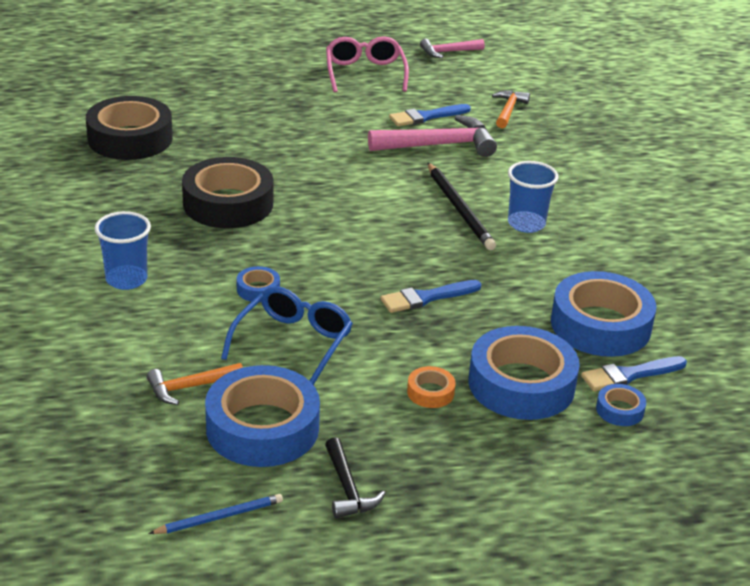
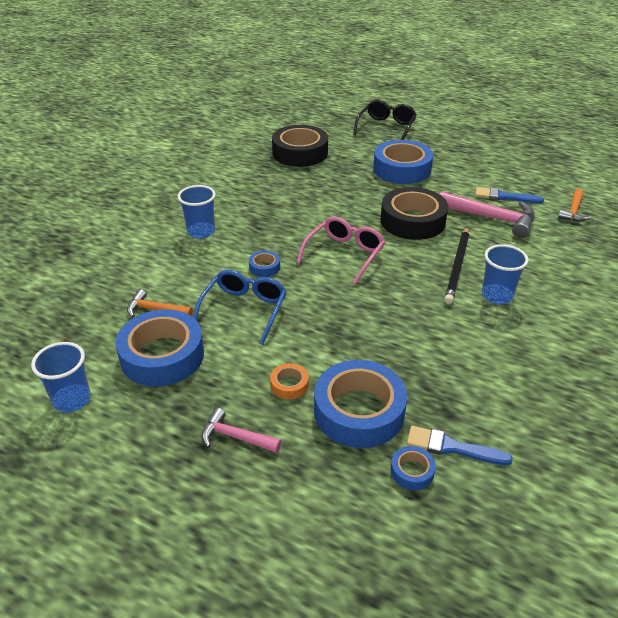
camera: 40 degrees right, 5 degrees up
blue pencil [148,494,283,534] -> blue cup [31,342,91,412]
black tape [182,157,273,228] -> black tape moved to [381,187,448,240]
blue glasses [221,286,353,385] -> blue glasses turned 45 degrees counterclockwise [194,270,287,345]
black hammer [325,437,385,518] -> none
pink glasses [326,36,409,93] -> pink glasses moved to [297,217,385,285]
blue brush [380,280,481,313] -> none
pink hammer [420,39,485,58] -> pink hammer moved to [202,408,281,453]
orange hammer [492,90,530,128] -> orange hammer turned 150 degrees clockwise [558,189,591,222]
blue tape [551,271,656,357] -> blue tape moved to [373,140,433,184]
none -> black glasses [353,100,417,140]

